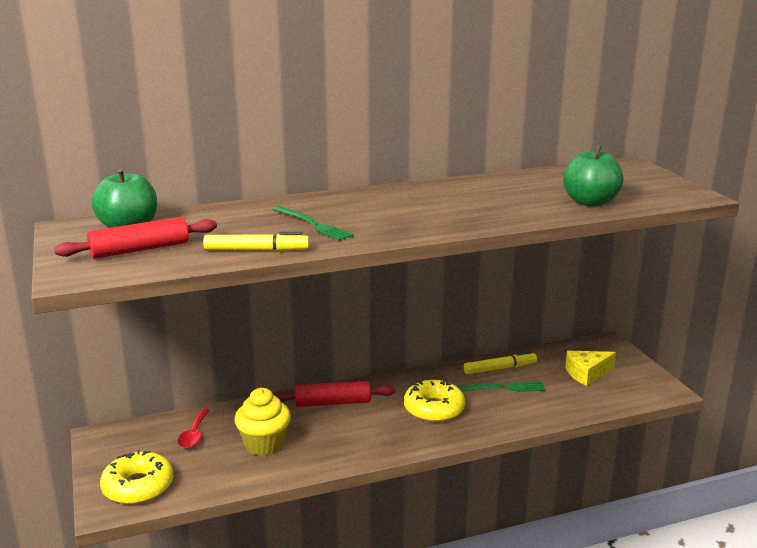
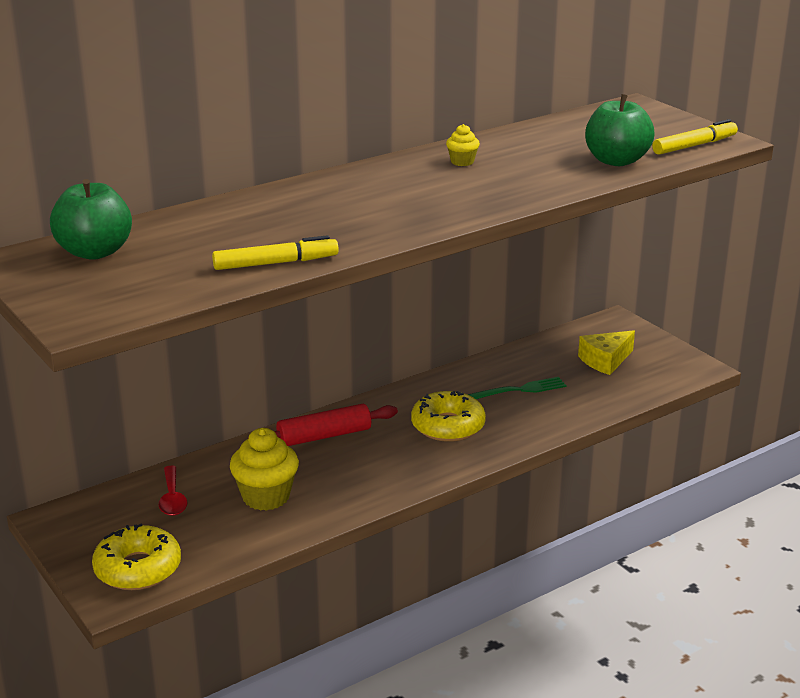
camera: 15 degrees left, 5 degrees up
red rolling pin [54,217,217,259] -> none
green fork [272,206,354,241] -> none
yellow marker [464,351,537,374] -> yellow marker moved to [652,119,738,155]
none -> yellow cupcake [446,124,480,166]

